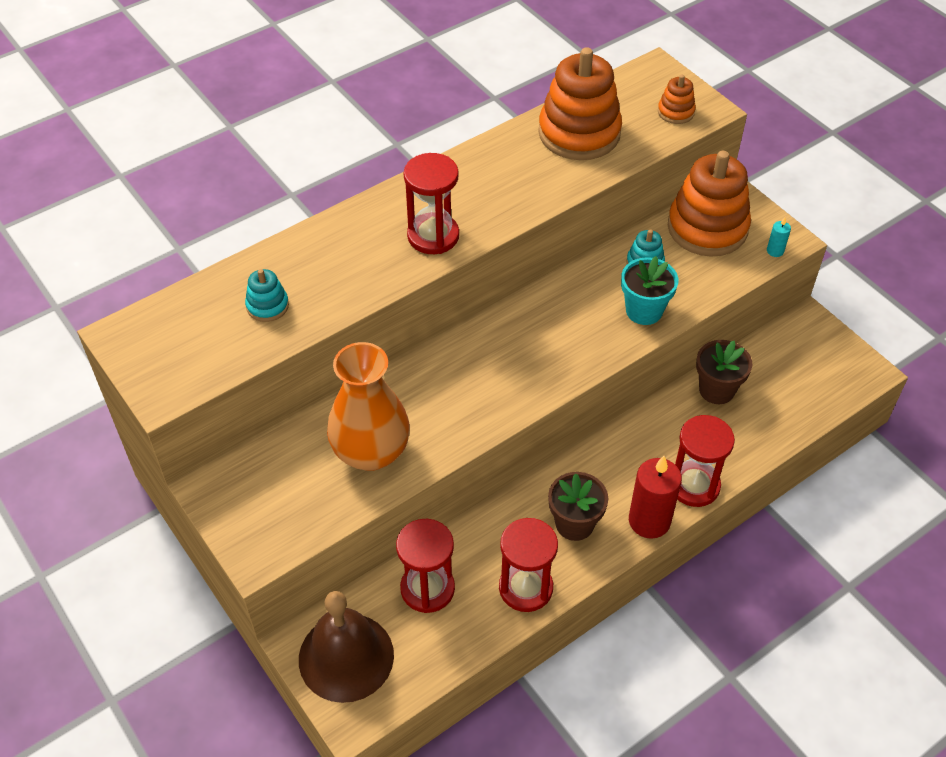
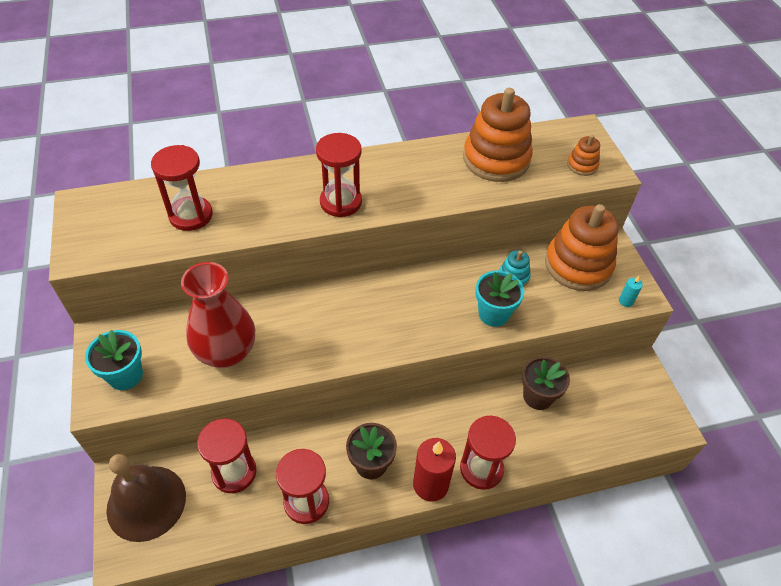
camera: 20 degrees right, 0 degrees up
turquoise stacking toy [245,269,289,322] -> red hourglass [151,145,213,231]
orange vase [327,342,410,471] -> red vase [181,262,255,368]
none -> turquoise flower pot [85,330,143,390]

